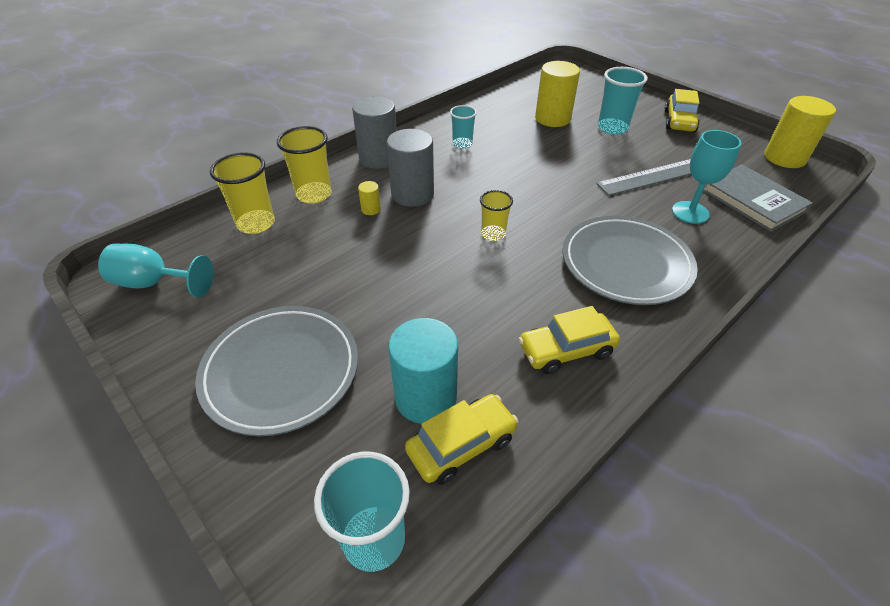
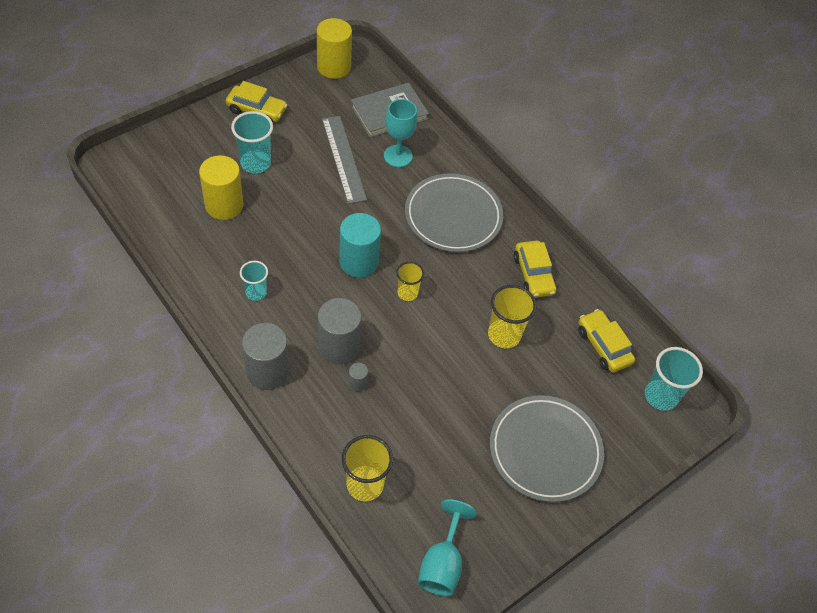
camera: 90 degrees left, 10 degrees up
yellow cup [277,126,332,204] -> yellow cup moved to [488,285,537,348]
yellow cylinder [358,181,381,215] -> grey cylinder [348,363,368,392]
turquoise cylinder [388,318,458,424] -> turquoise cylinder moved to [339,213,381,278]

